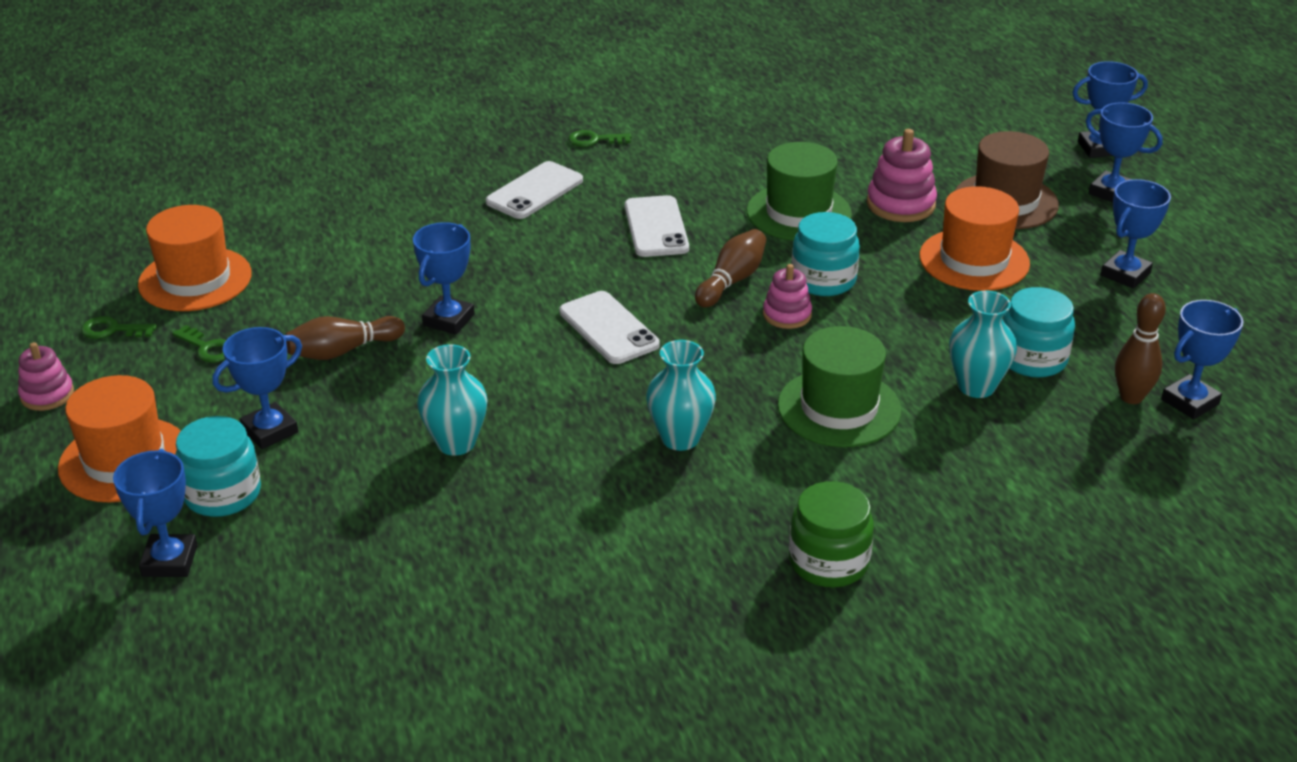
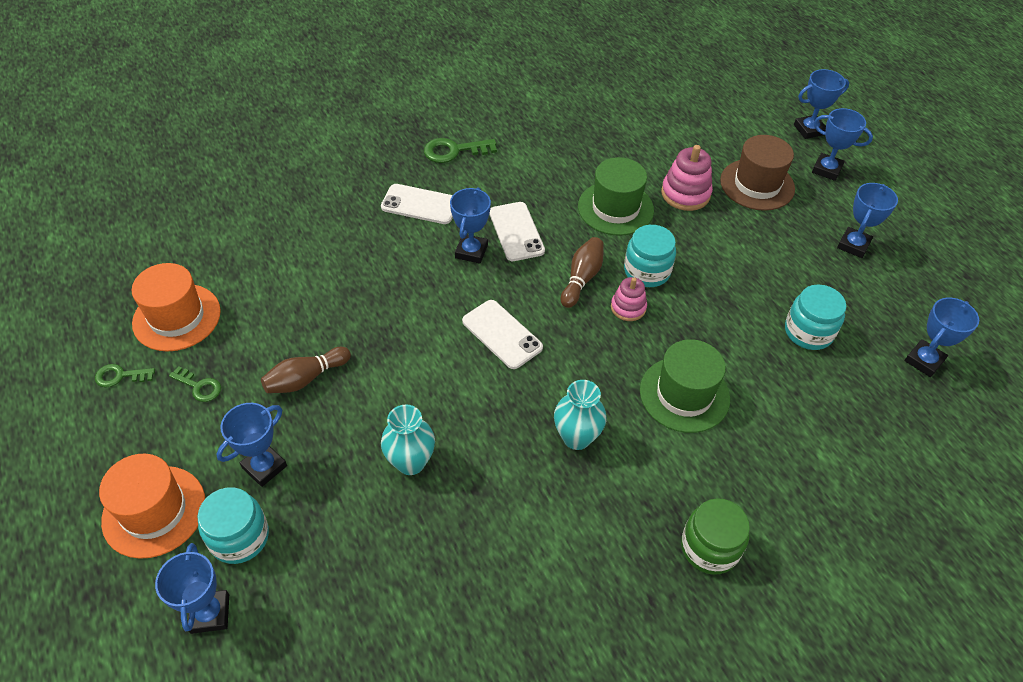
camera: 10 degrees left, 15 degrees up
pink stacking toy [18,342,74,411] -> none
blue trophy [413,222,475,334] -> blue trophy moved to [450,187,491,264]
white phone [486,161,583,219] -> white phone turned 75 degrees clockwise [381,184,453,224]
green key [568,130,632,147] -> green key [424,138,497,163], size x1.58
orange hat [919,186,1030,291] -> none
turquoise vase [949,290,1017,398] -> none
brown bowling pin [1115,293,1166,404] -> none

